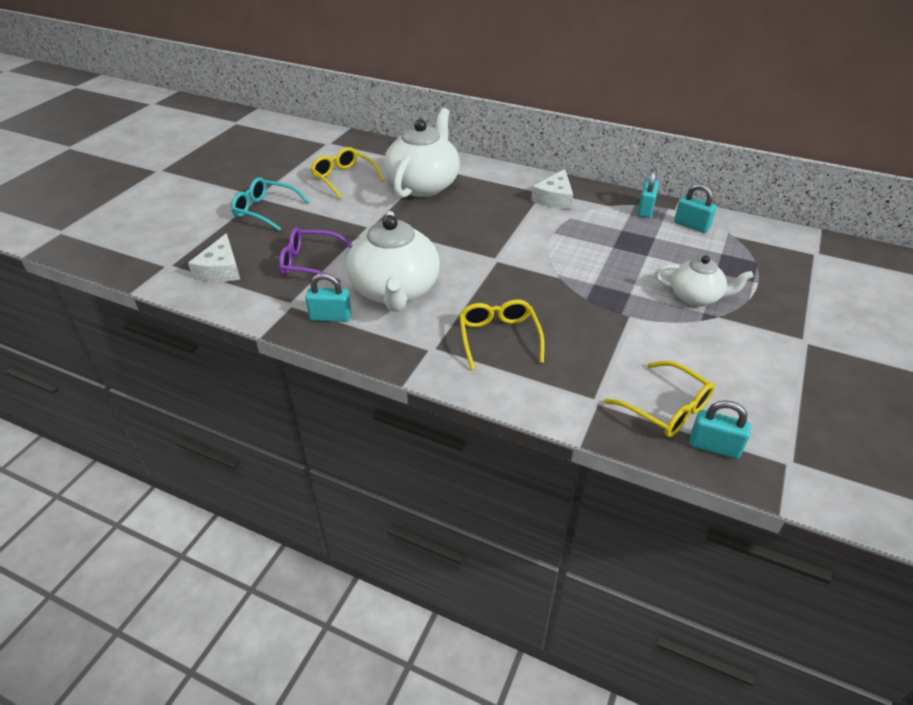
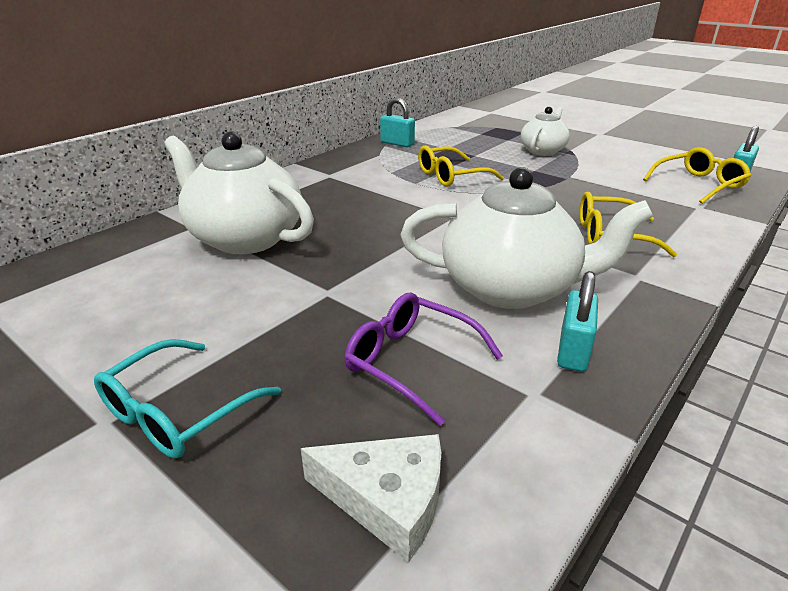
camera: 75 degrees left, 10 degrees down
purple glasses [279,228,353,282] -> purple glasses turned 105 degrees clockwise [344,293,503,426]
yellow glasses [310,147,384,199] -> yellow glasses moved to [418,146,504,187]
white cheese [531,169,573,209] -> none
turquoise padlock [674,184,717,233] -> none

